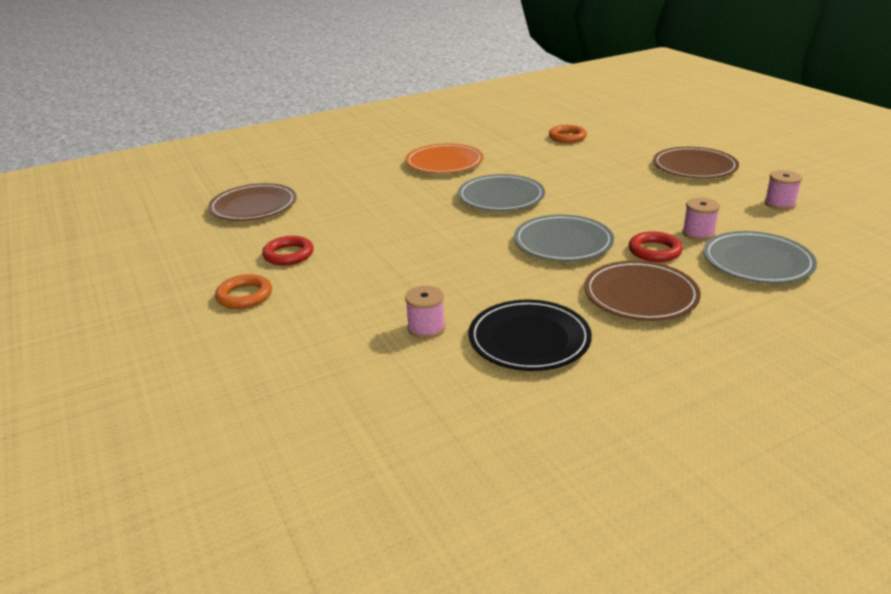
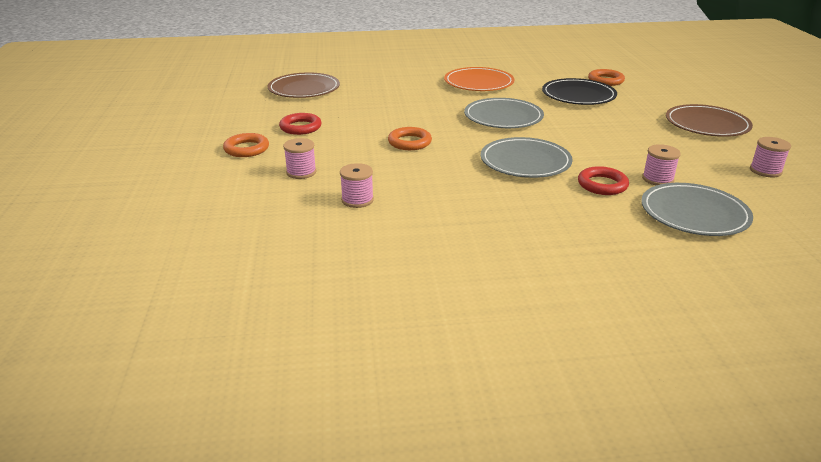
camera: 20 degrees right, 0 degrees up
black plate [469,300,592,371] -> black plate moved to [542,78,617,105]
brown plate [584,261,701,321] -> none
none -> pink spool [283,138,317,179]
none -> orange ring [388,127,432,150]

